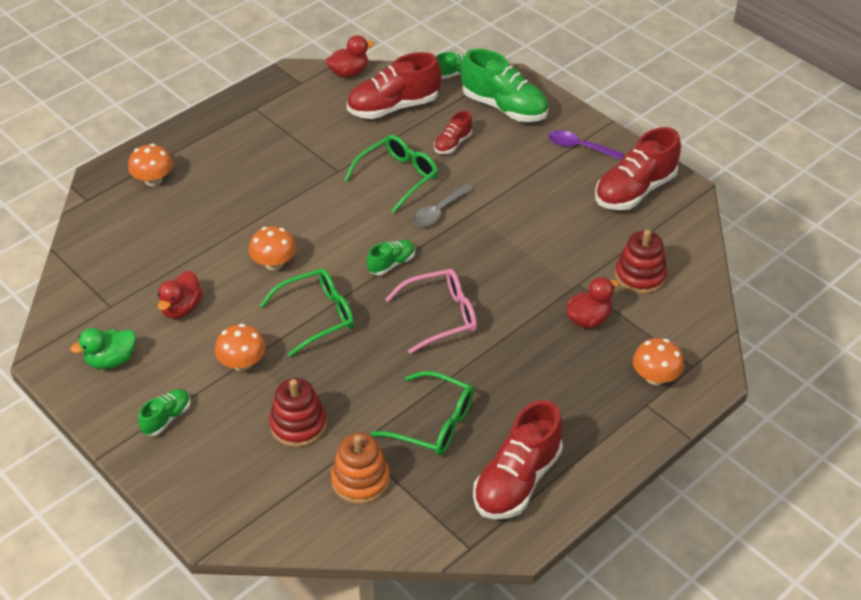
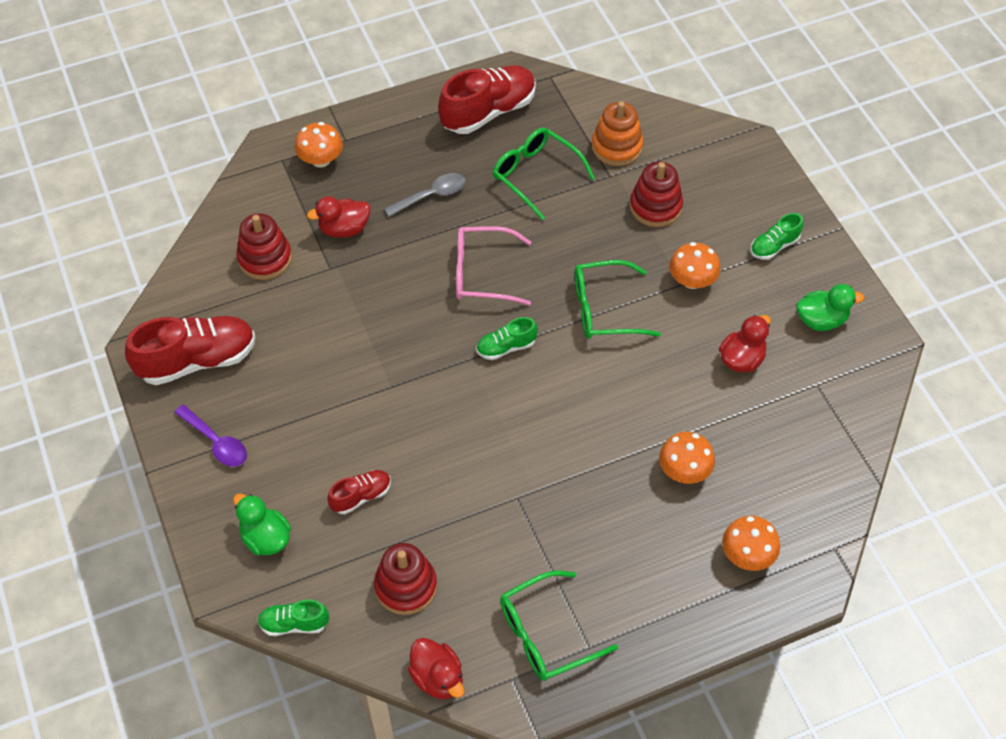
camera: 160 degrees left, 10 degrees up
orange mushroom [249,226,296,270] -> orange mushroom moved to [659,432,715,484]
red duck [326,35,374,77] -> red duck turned 120 degrees counterclockwise [408,638,464,699]
green glasses [344,135,438,213] -> green glasses moved to [500,571,618,681]
red shoe [347,52,442,119] -> red stacking toy [374,543,437,615]
grey spoon [413,184,473,227] -> grey spoon moved to [384,173,466,217]
green shoe [461,49,548,122] -> green duck [233,493,291,556]

